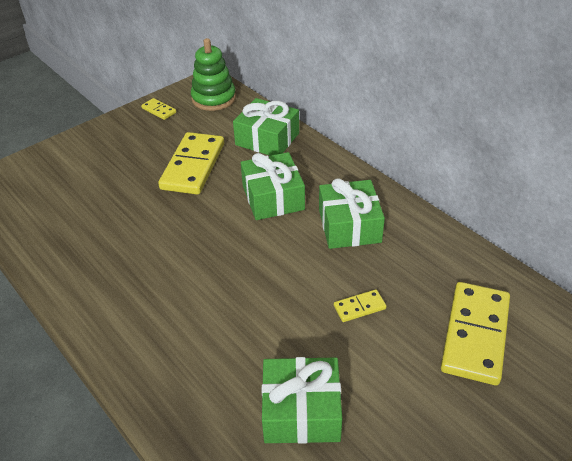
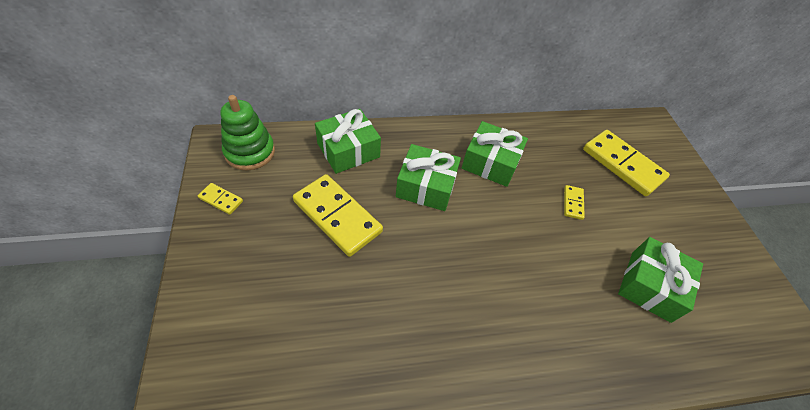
camera: 65 degrees left, 10 degrees up
yellow domino [141,98,176,120] -> yellow domino turned 45 degrees clockwise [198,183,243,215]

